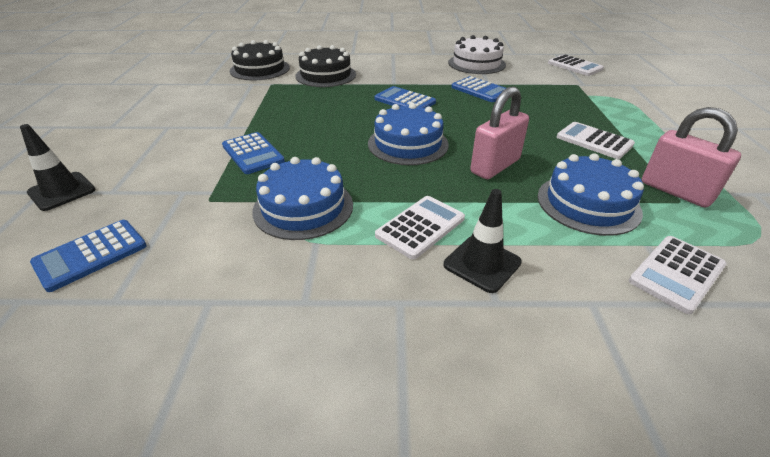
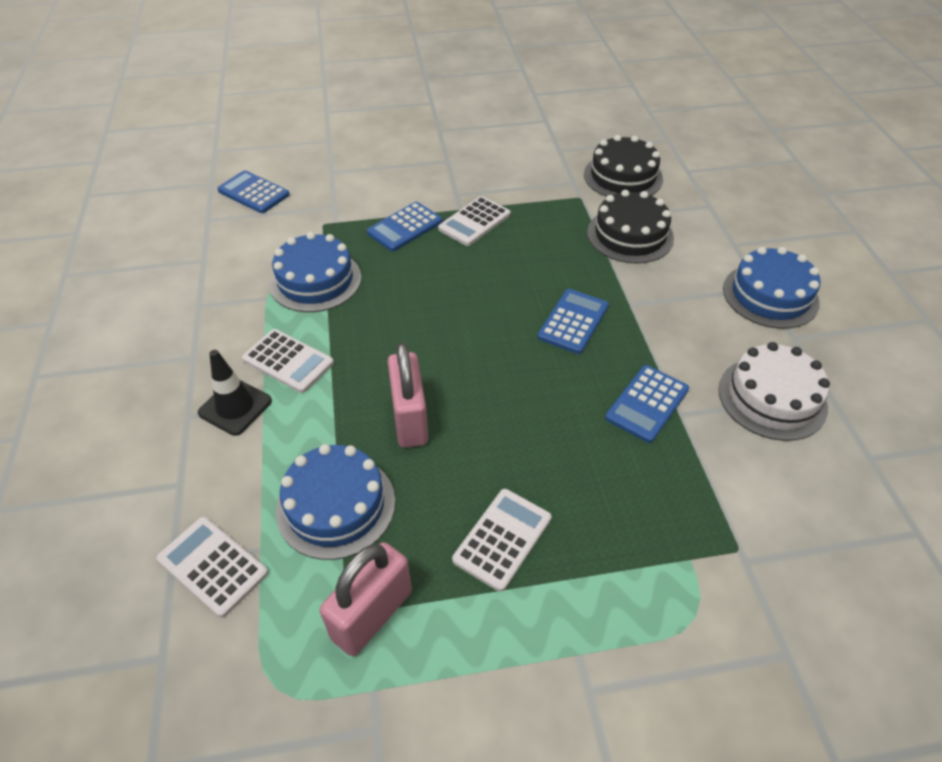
camera: 80 degrees right, 10 degrees up
black traffic cone [20,124,95,211] -> none
blue cake [368,103,449,165] -> blue cake moved to [723,247,820,329]
pink padlock [470,87,529,179] -> pink padlock turned 45 degrees clockwise [387,343,428,448]
white calculator [548,54,604,76] -> white calculator moved to [438,196,511,246]

